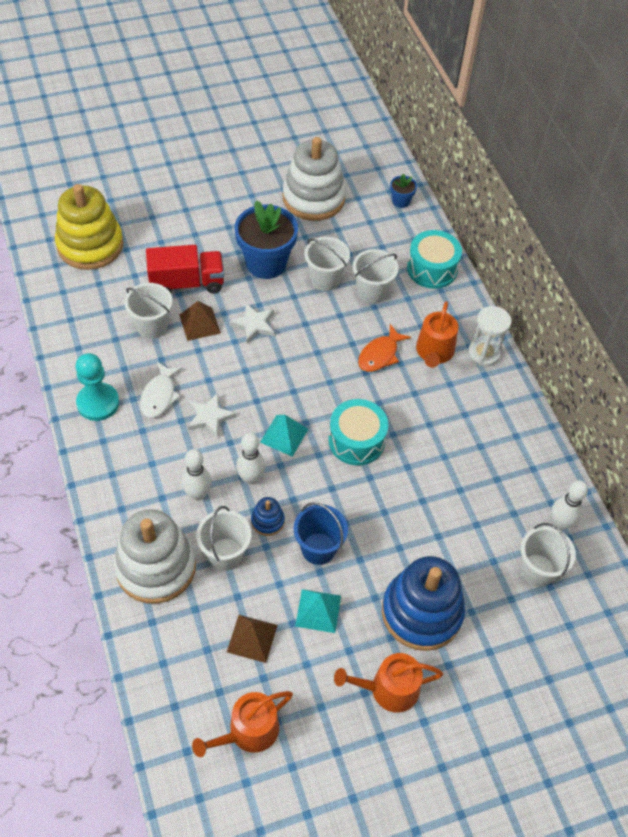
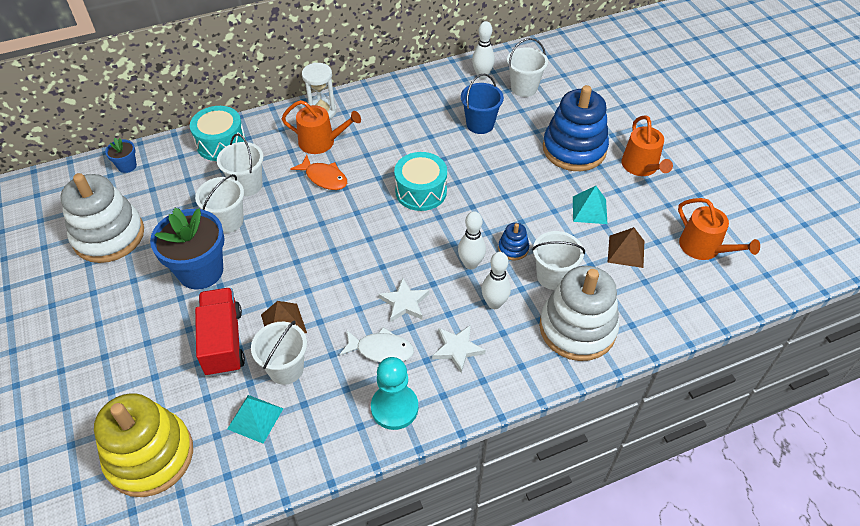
camera: 90 degrees left, 5 degrees down
white star [229,303,274,343] -> white star moved to [432,325,485,374]
turquoise pyramid [260,415,308,457] -> turquoise pyramid moved to [227,395,283,444]
blue bucket [293,502,348,565] -> blue bucket moved to [461,74,504,134]

